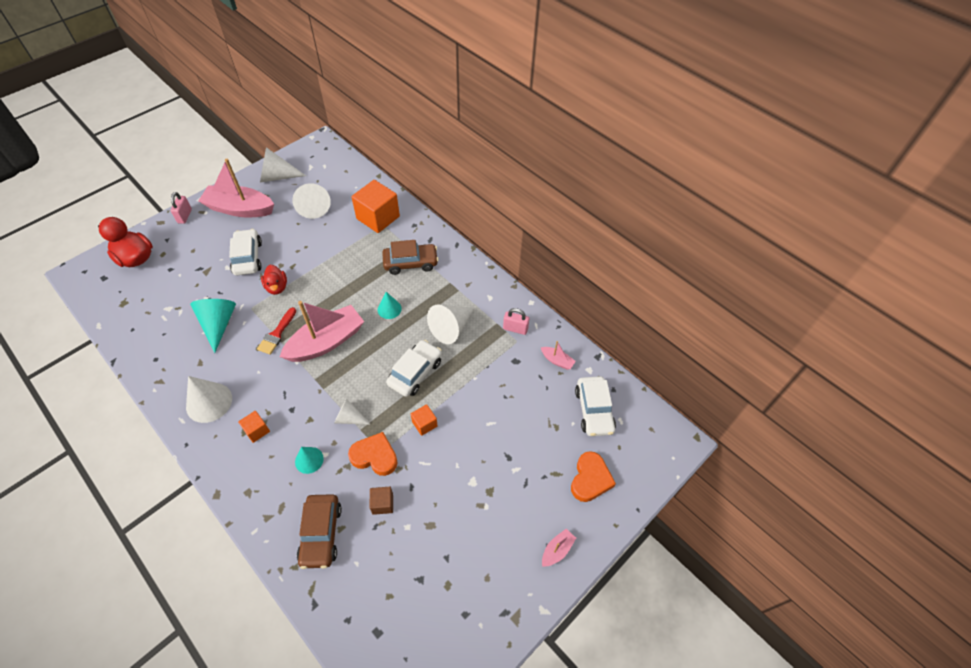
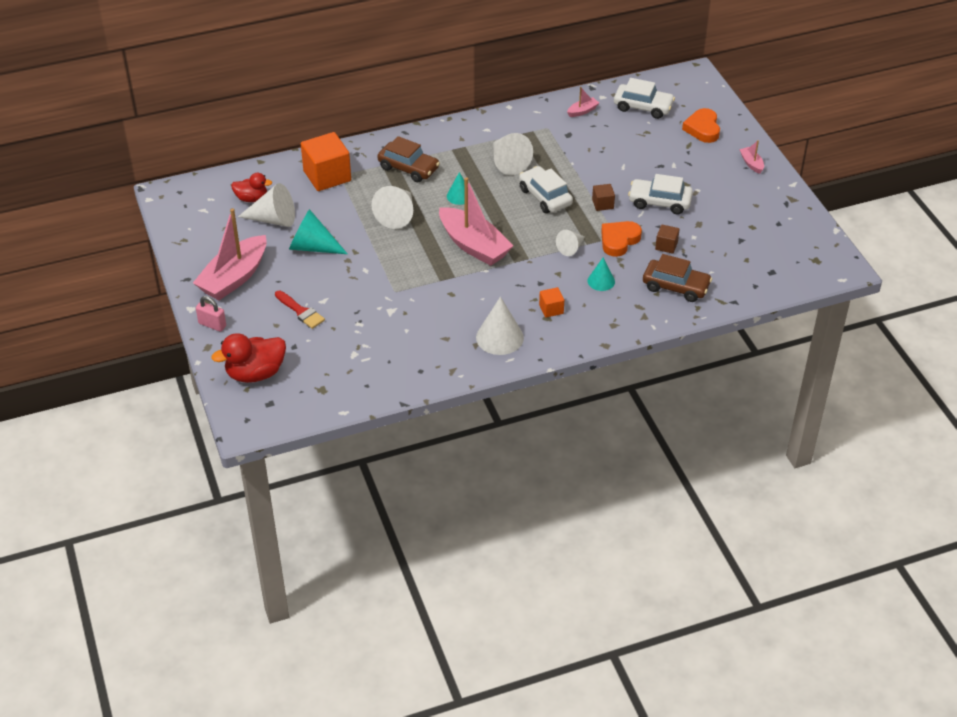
camera: 65 degrees left, 10 degrees down
turquoise cone [190,299,236,353] -> turquoise cone moved to [289,209,348,254]
white car [229,229,262,275] -> white car moved to [628,174,693,214]
red brush [257,307,296,355] -> red brush moved to [275,291,325,329]
white cone [260,147,306,182] -> white cone moved to [372,186,413,229]
red duck [261,265,287,295] -> red duck moved to [231,173,272,202]
pink boat [279,301,364,362] -> pink boat turned 150 degrees clockwise [439,177,514,266]
brown car [382,240,439,275] -> brown car turned 105 degrees clockwise [377,136,440,182]
orange cube [411,404,437,436] -> brown cube [592,184,615,211]
pink padlock [503,308,529,335] -> none
orange heart [571,451,616,502] -> orange heart turned 135 degrees counterclockwise [682,108,720,143]

